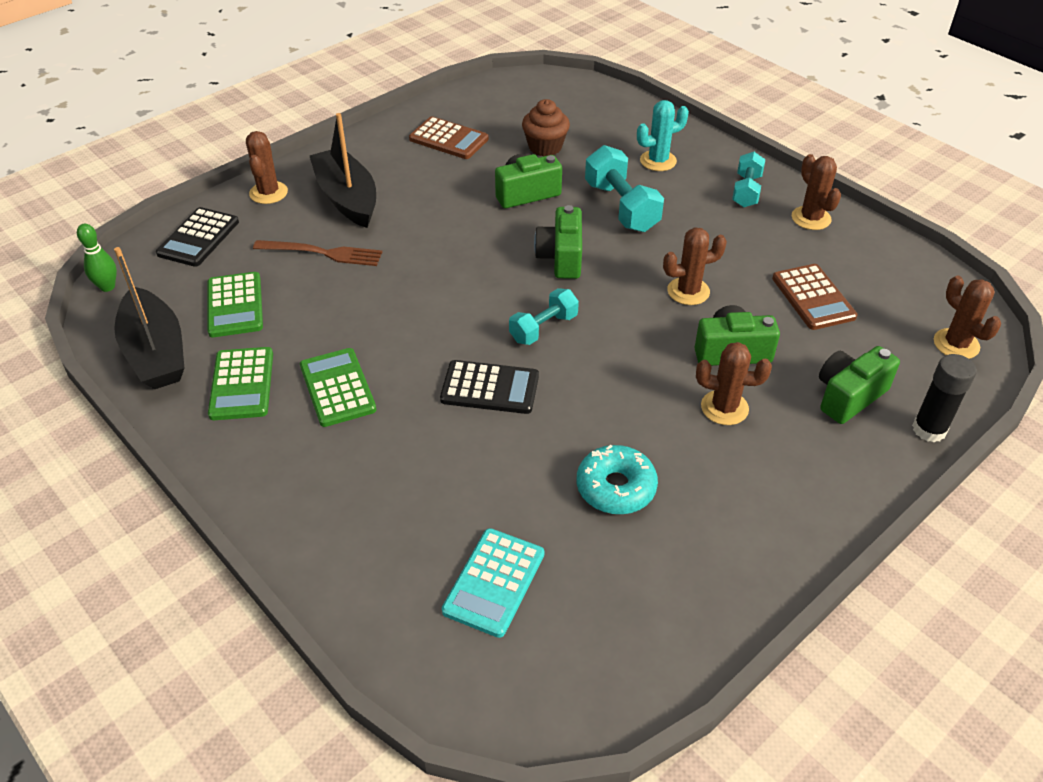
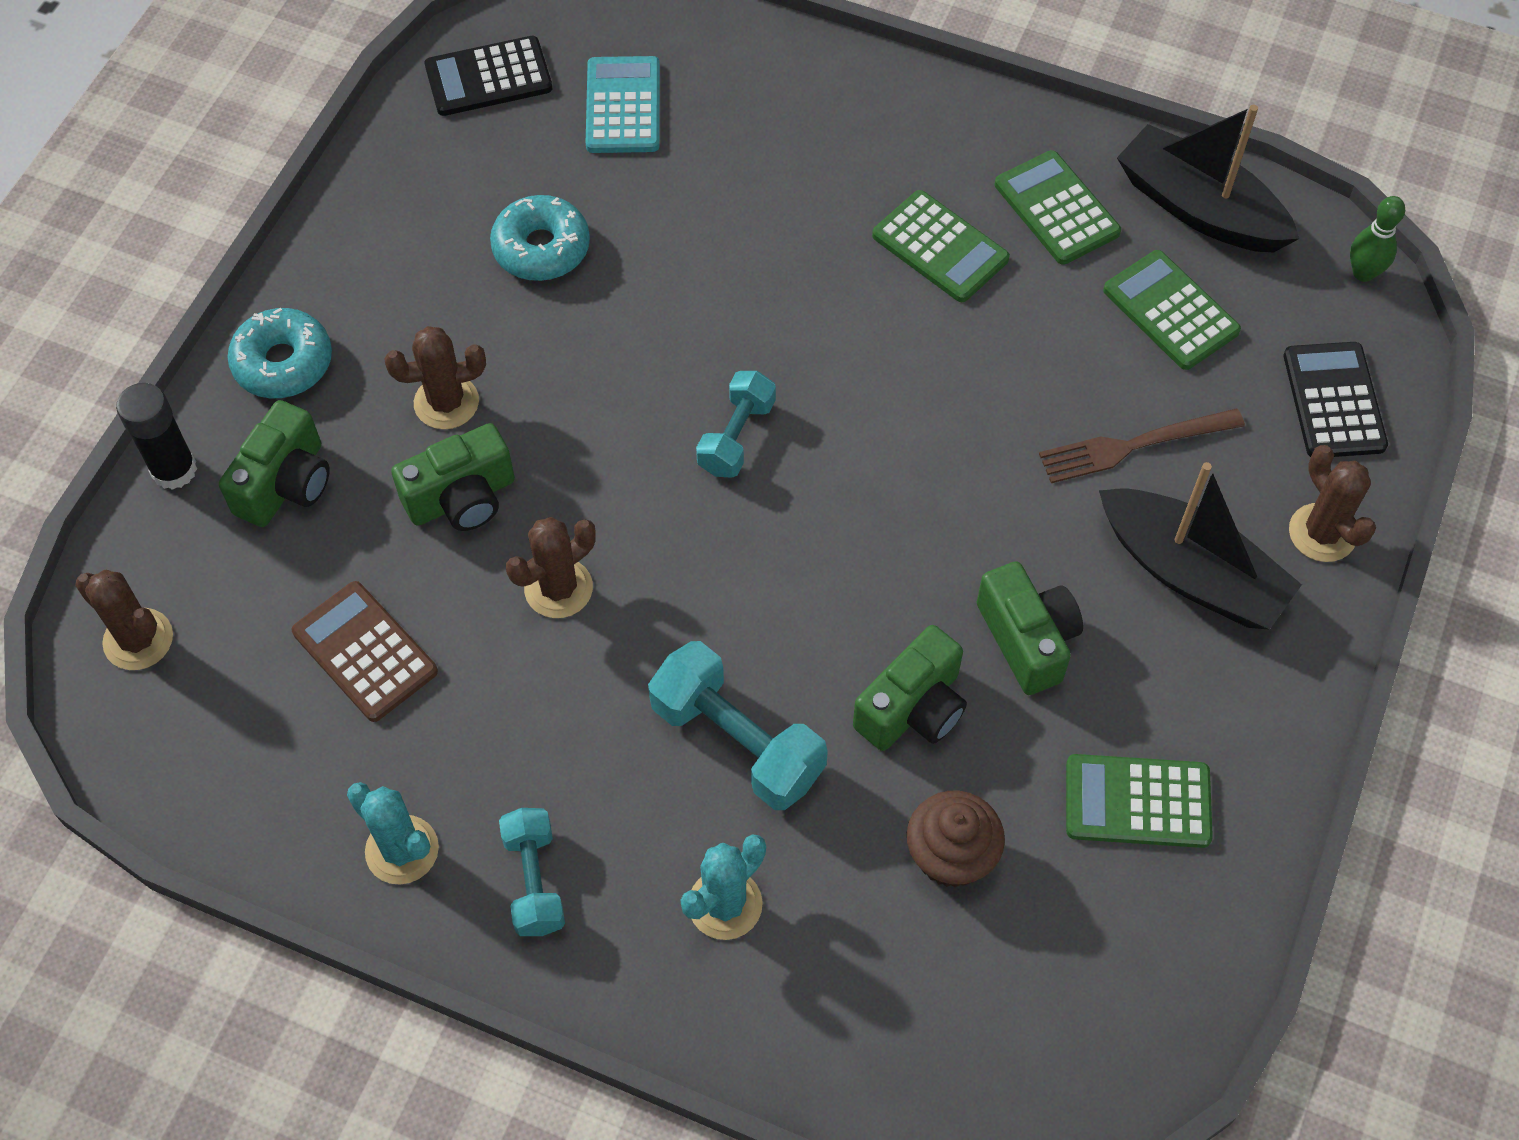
camera: 155 degrees right, 15 degrees up
brown calculator [409,116,489,159] -> green calculator [1066,754,1213,848]
black calculator [440,360,539,414] -> black calculator moved to [425,36,552,116]
green camera [534,205,582,279] -> green camera moved to [977,561,1083,695]
brown cactus [792,154,841,230] -> turquoise cactus [347,782,439,884]
none -> turquoise donut [228,308,332,398]

